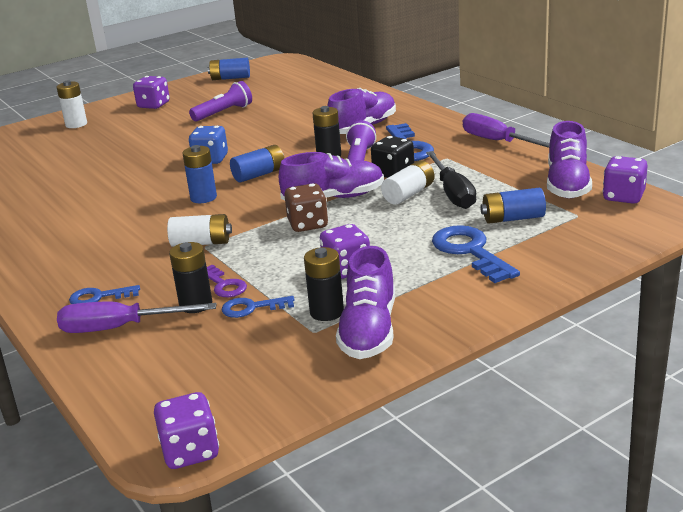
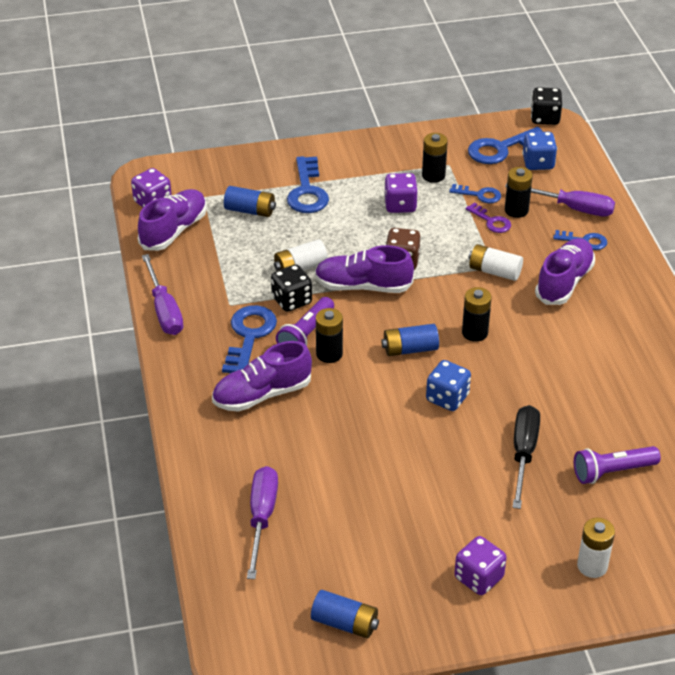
camera: 160 degrees left, 15 degrees up
purple dice [154,392,219,469] -> black dice [531,87,562,125]
blue battery [182,145,217,203] -> black battery [462,287,492,342]
purple flashlight [189,81,252,122] -> purple flashlight moved to [574,446,661,484]
purple key [207,264,247,297] -> purple key turned 150 degrees clockwise [466,203,511,233]
purple shoe [336,246,395,359] -> purple shoe moved to [535,238,595,305]
black screwdriver [426,151,476,209] -> black screwdriver moved to [512,405,540,509]
none -> purple screwdriver [247,466,278,579]
none -> blue key [468,127,542,164]
none -> blue dice [522,132,557,170]

